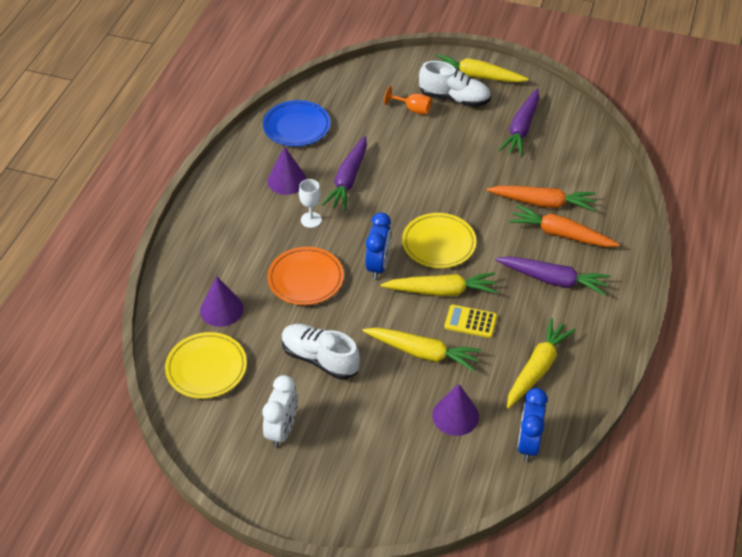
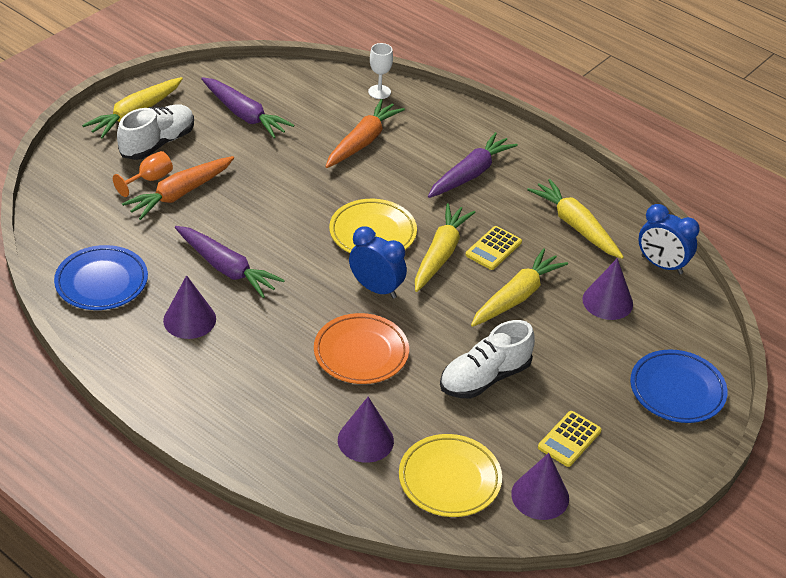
camera: 70 degrees left, 5 degrees down
white clock [262,375,298,448] -> yellow calculator [538,411,602,467]
white goblet [299,179,322,228] -> white goblet moved to [368,43,393,99]
orange carrot [509,205,620,247] -> orange carrot moved to [122,156,234,220]
none -> purple cone [511,453,569,520]
none -> blue plate [630,349,728,423]

